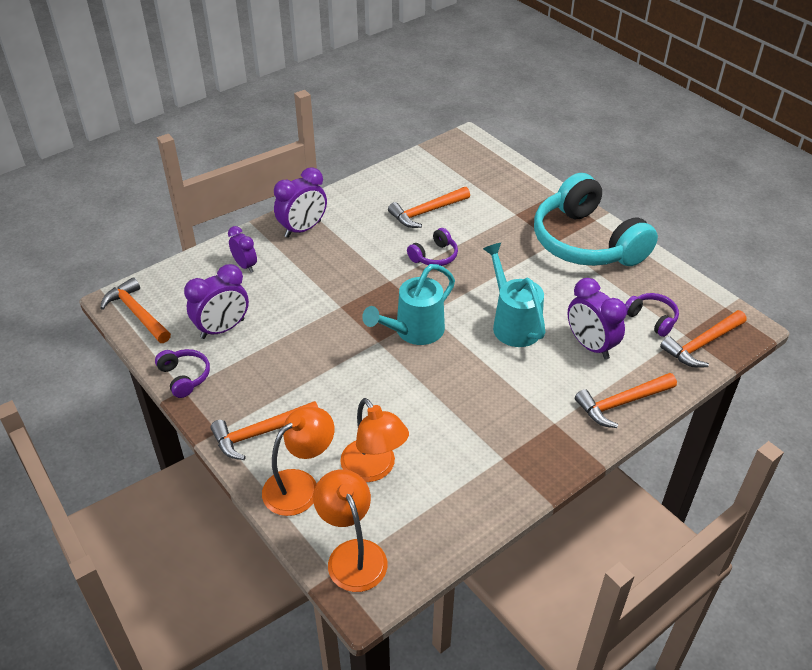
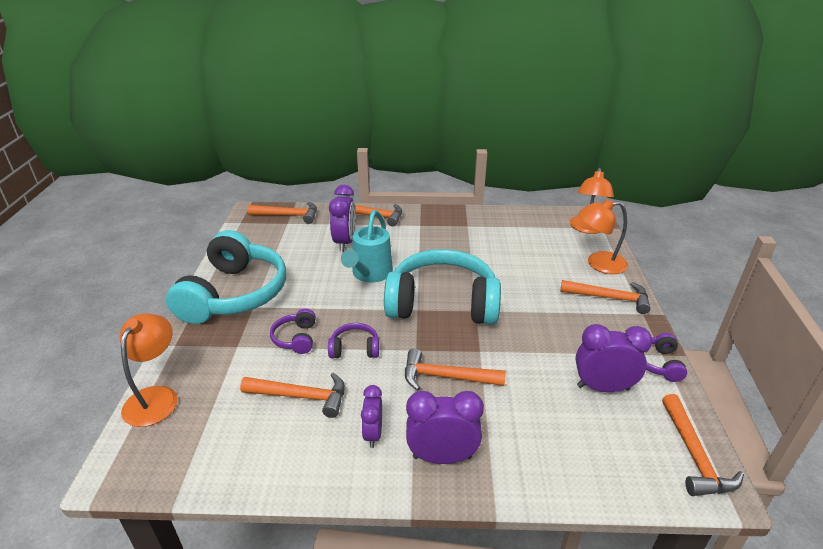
camera: 140 degrees left, 10 degrees down
purple clock [228,226,257,273] -> purple clock moved to [361,385,382,448]
orange lamp [340,398,409,482] -> orange lamp moved to [120,313,178,427]
turquoise watering can [362,264,455,345] -> turquoise headphones [384,249,501,325]
purple headphones [625,293,679,337] -> purple headphones moved to [270,309,316,354]
none -> orange hammer [405,348,506,390]

